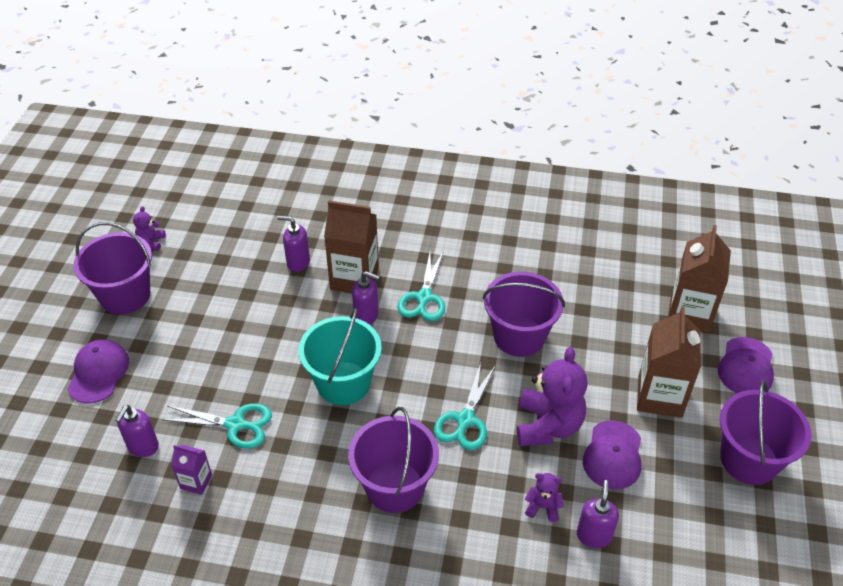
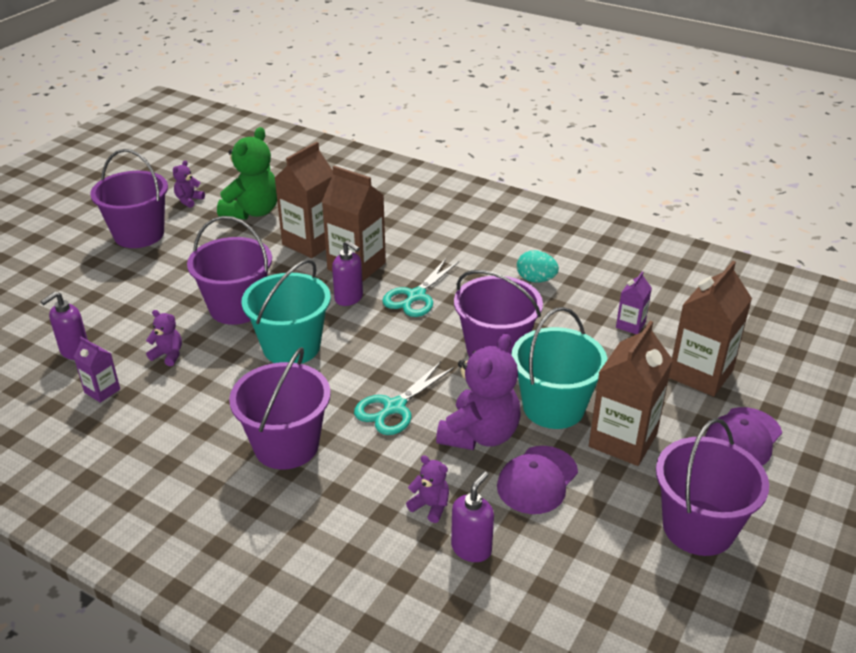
camera: 20 degrees right, 10 degrees down
purple cap [67,340,129,403] -> none
turquoise scissors [161,403,272,449] -> purple teddy bear [146,310,182,366]
purple soap dispenser [277,216,310,272] -> brown carton [275,142,333,258]
none -> purple bucket [187,216,272,325]
none -> green teddy bear [217,127,277,220]
none -> turquoise bucket [511,307,608,429]
none -> turquoise egg [517,250,559,283]
none -> purple carton [616,271,652,334]

